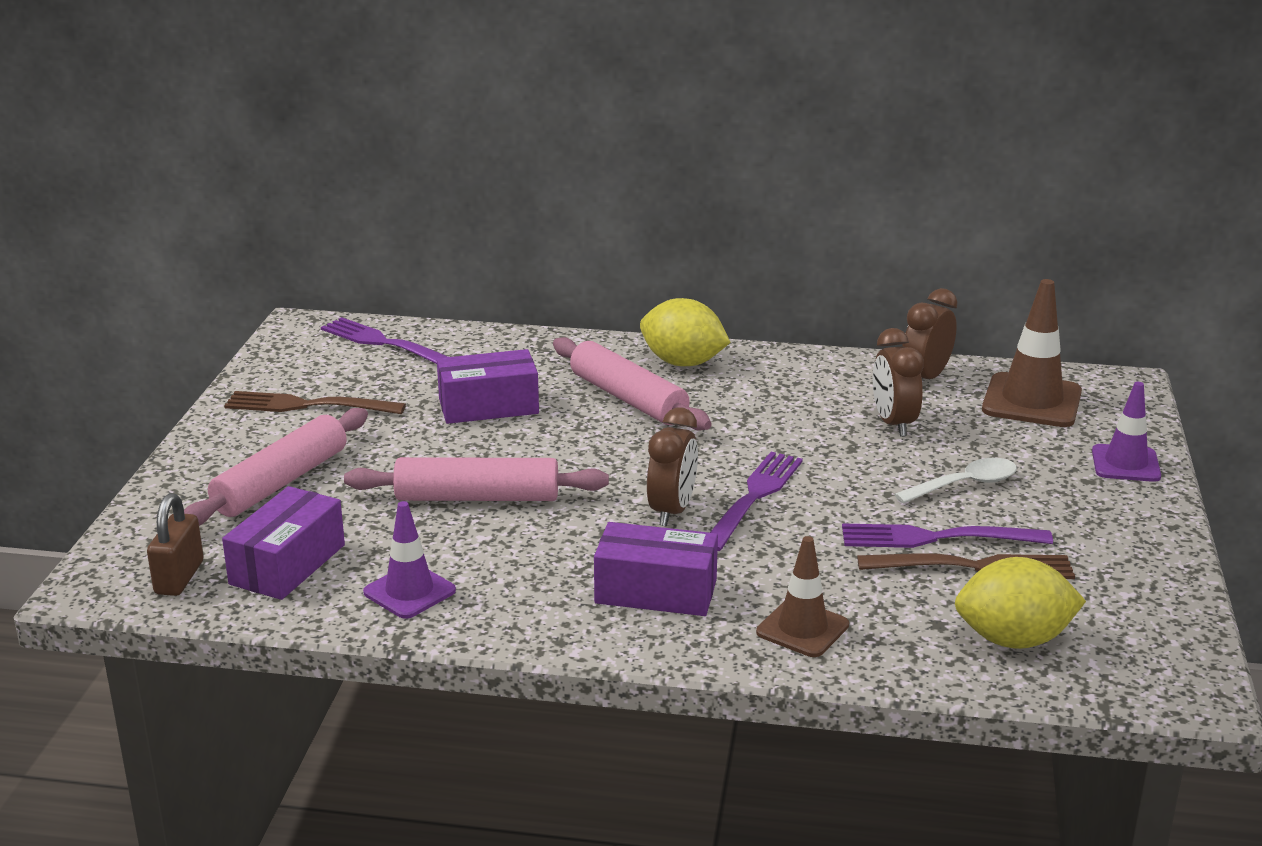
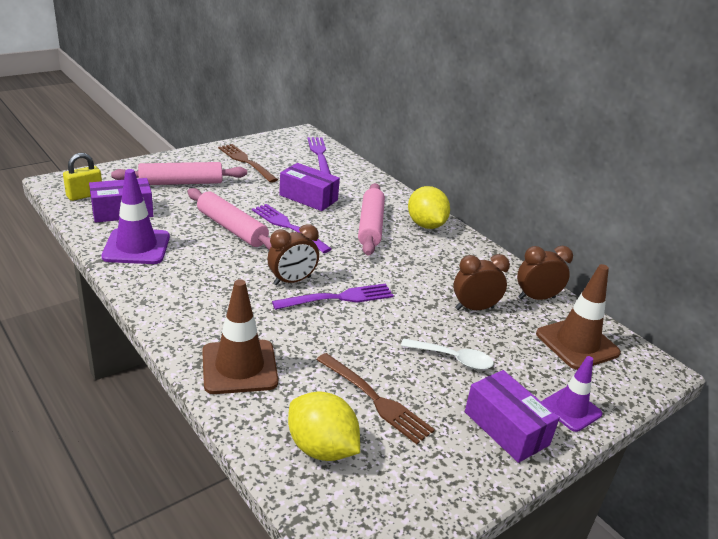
camera: 40 degrees right, 5 degrees up
brown padlock [147,493,204,596] -> yellow padlock [63,153,102,201]
purple traffic cone [363,501,456,619] -> purple traffic cone [101,169,170,264], size x1.54
purple box [594,522,718,616] -> purple box moved to [465,370,560,463]
brown traffic cone [756,536,849,657] -> brown traffic cone [202,279,278,394], size x1.54
purple fork [842,523,1053,548] -> purple fork moved to [252,204,332,253]
brown clock [873,328,924,437] -> brown clock turned 45 degrees clockwise [453,254,510,310]

